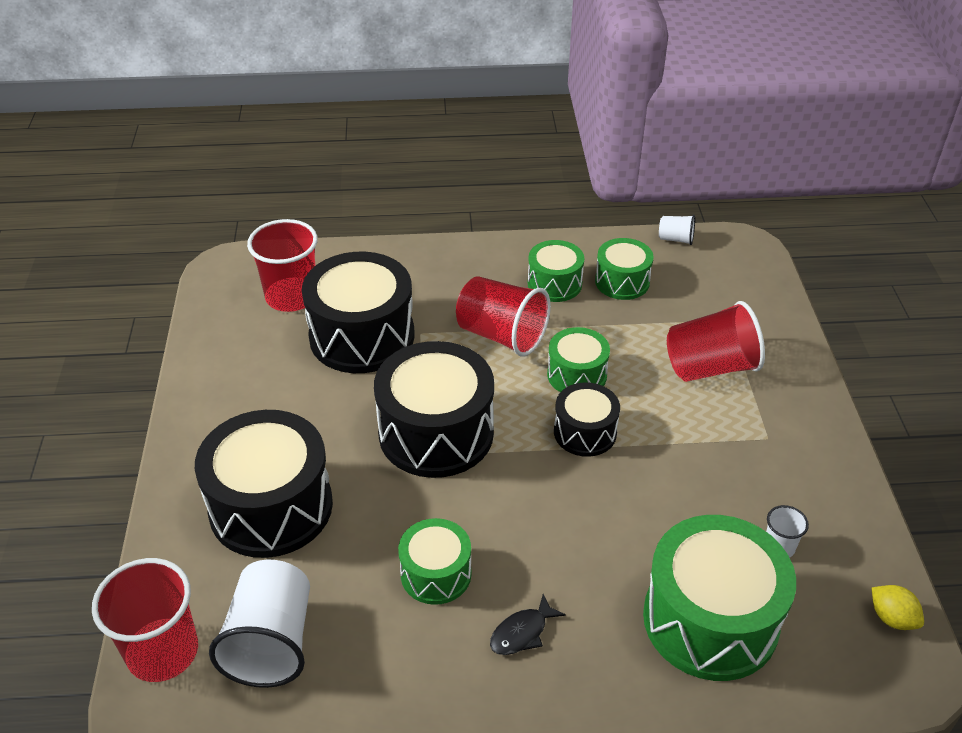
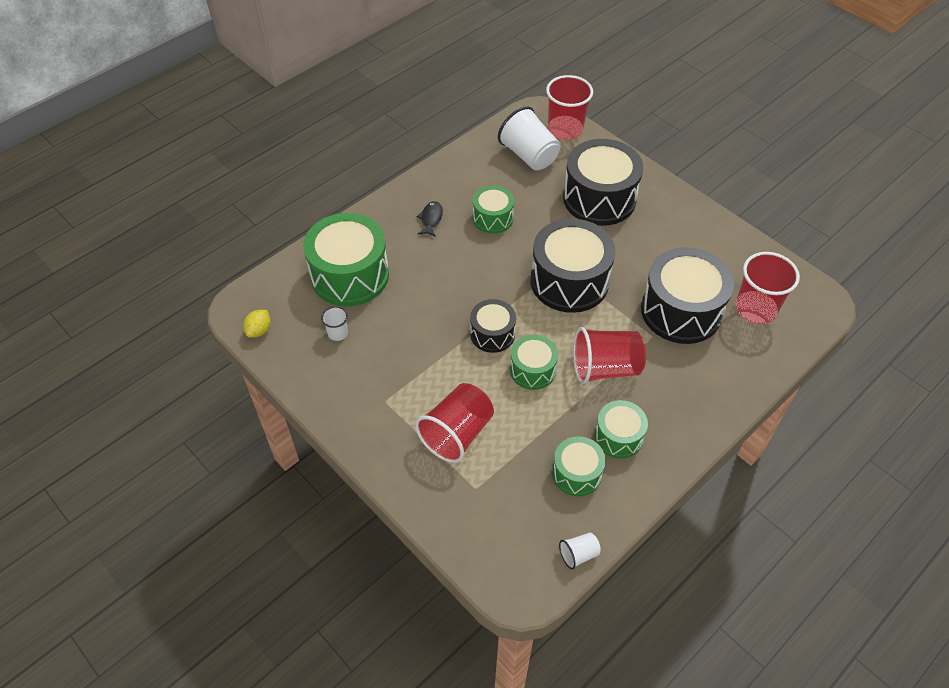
camera: 140 degrees right, 10 degrees up
yellow lemon [872,585,924,630] -> yellow lemon turned 75 degrees counterclockwise [244,310,271,338]

